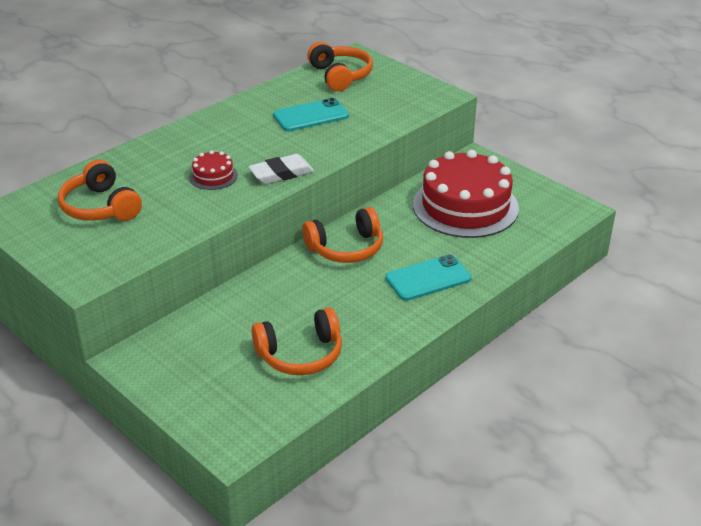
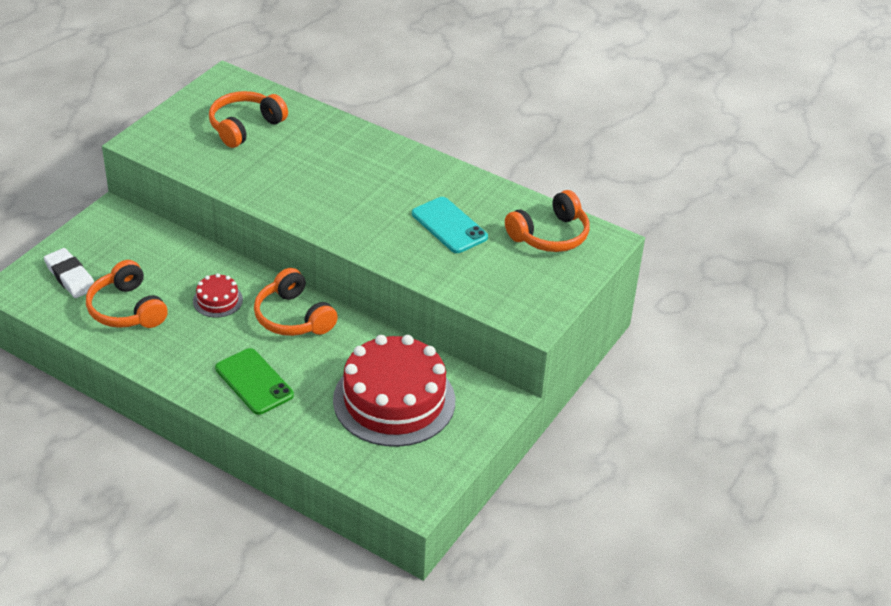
camera: 75 degrees right, 5 degrees up
red cake [189,150,238,190] -> red cake moved to [193,273,243,318]
white eraser [248,154,314,184] -> white eraser moved to [44,248,94,298]
turquoise phone [385,254,472,301] -> green phone [215,348,294,415]

